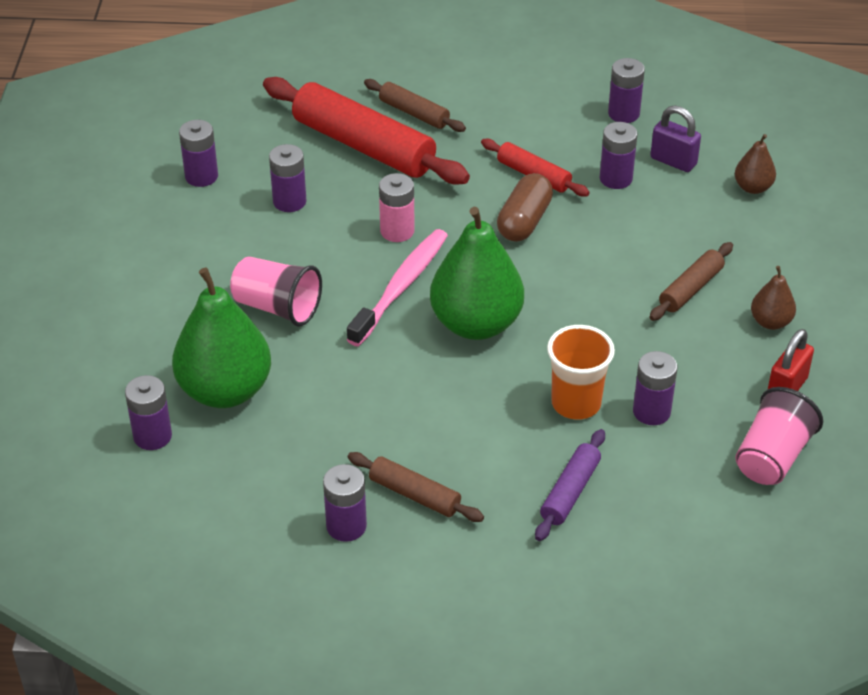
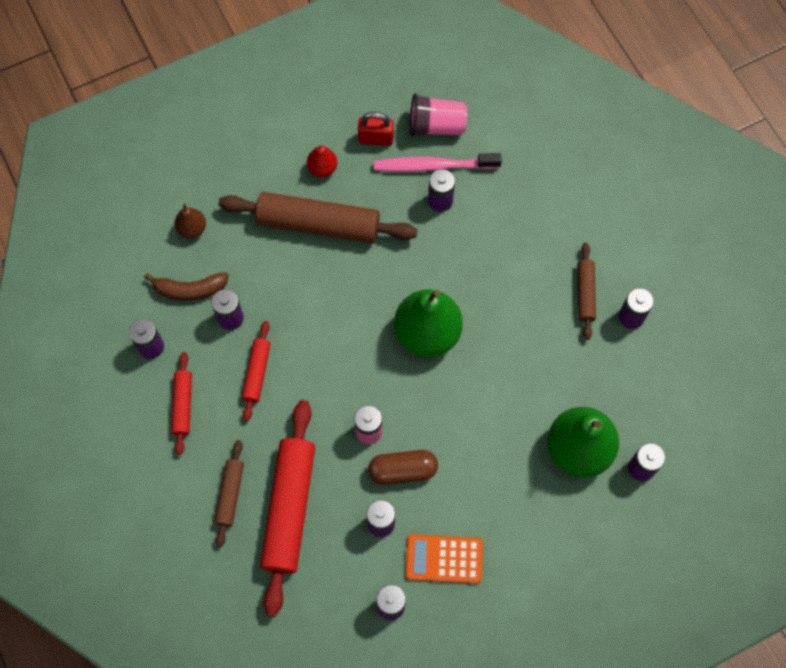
camera: 120 degrees left, 25 degrees up
pink cup [230,257,322,327] -> none
pink toothbrush [347,229,448,346] -> pink toothbrush moved to [374,153,502,172]
brown capsule [497,173,553,242] -> brown capsule moved to [368,450,438,485]
purple rolling pin [535,429,605,541] -> none
orange cup [547,325,615,420] -> none
brown rolling pin [649,242,733,321] -> brown rolling pin [219,192,418,243], size x1.98
purple padlock [650,105,701,172] -> brown banana [144,272,229,301]
brown pear [751,266,796,330] -> red pear [307,145,337,177]
none -> red rolling pin [171,352,192,455]
none -> orange calculator [406,534,483,584]

